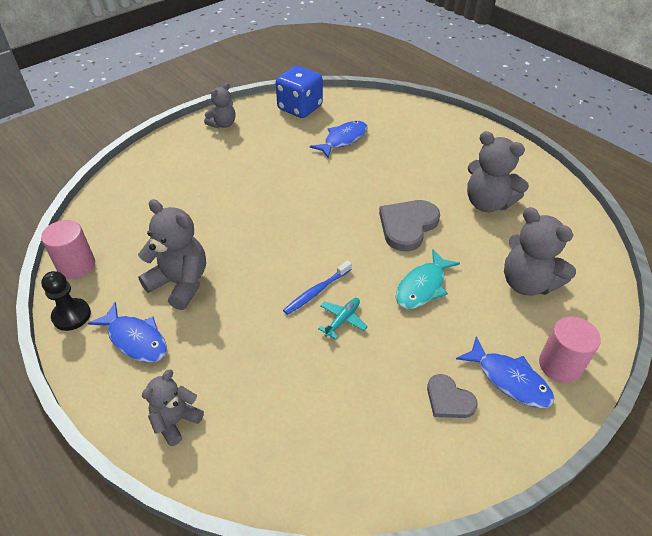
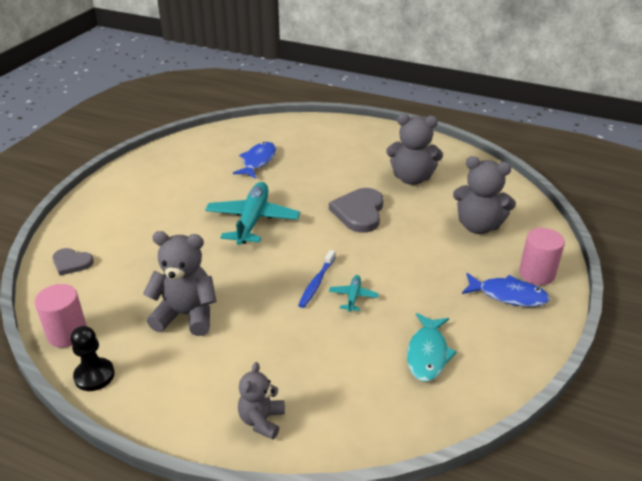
camera: 25 degrees left, 10 degrees down
blue fish [88,302,167,363] -> none
grey teddy bear [204,83,235,128] -> none
blue dice [276,66,323,118] -> none
turquoise fish [396,250,460,309] -> turquoise fish moved to [407,313,457,382]
grey heart [427,374,478,418] -> grey heart moved to [53,248,94,276]
none -> turquoise plane [205,182,300,245]

